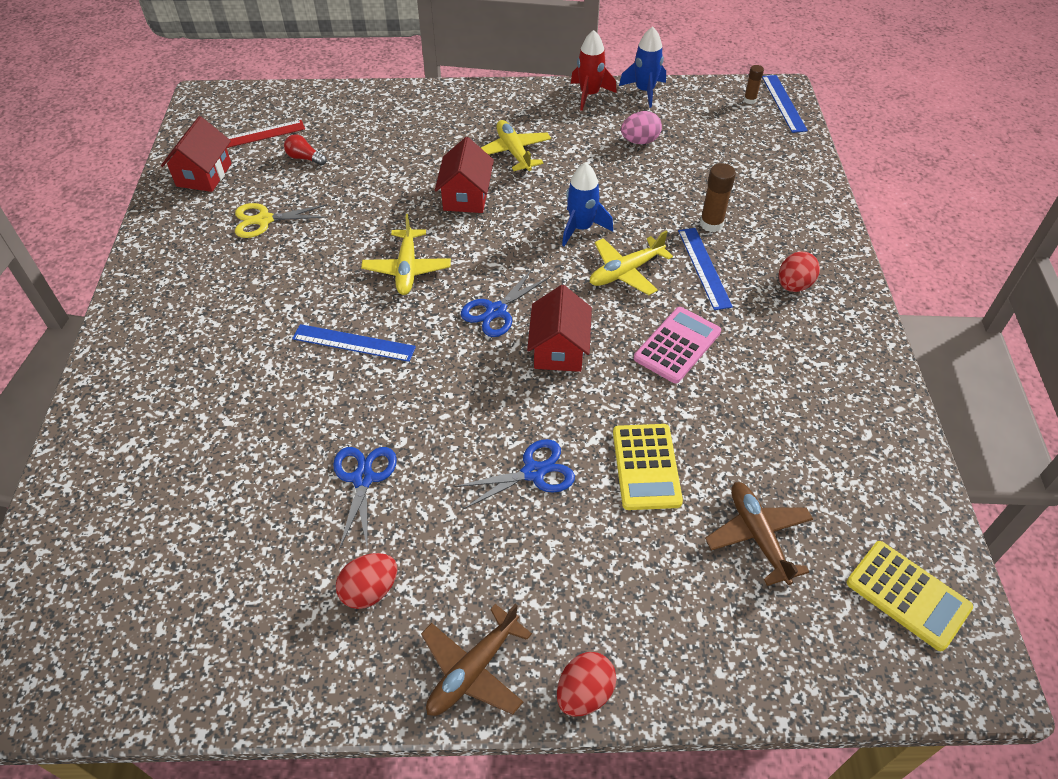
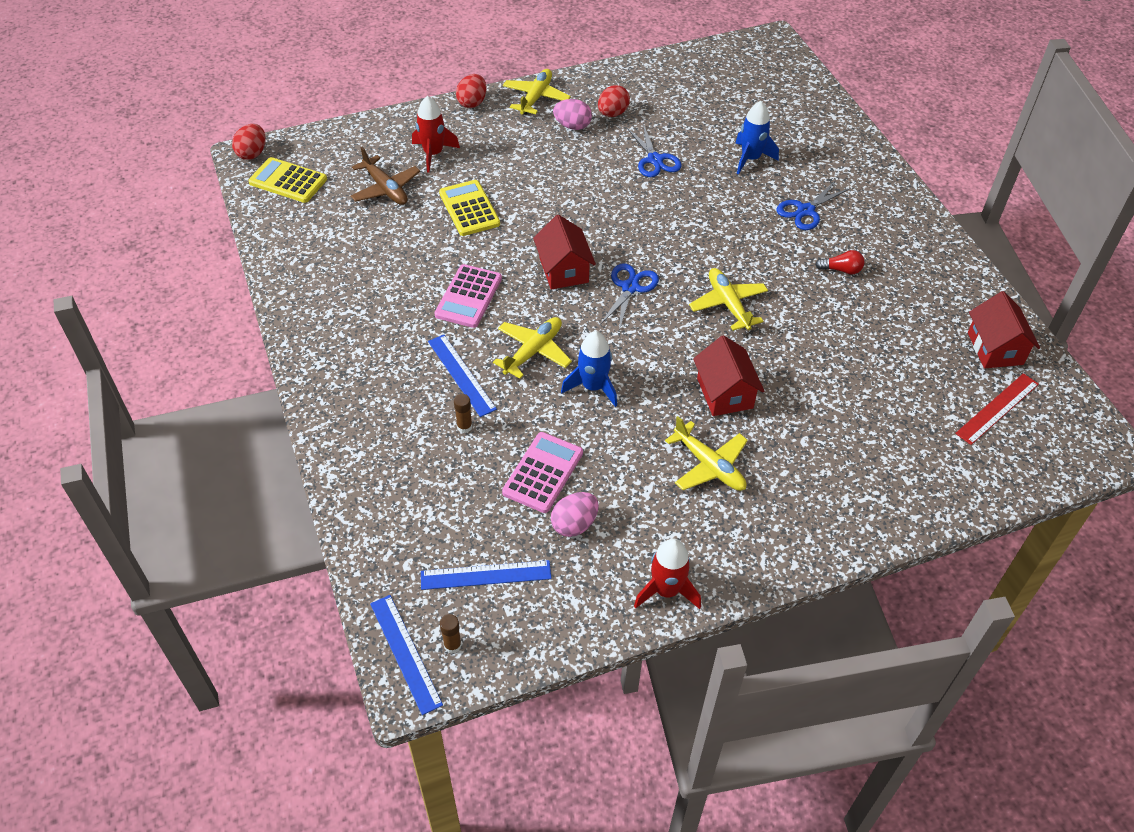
camera: 160 degrees right, 0 degrees up
yellow scissors [235,203,328,238] -> none
red light bulb [284,134,327,166] -> red light bulb moved to [815,250,865,274]
blue ruler [292,324,416,362] -> blue ruler moved to [421,560,551,590]
brown plane [421,603,532,716] -> yellow plane [503,69,571,115]
blue scissors [454,439,575,509] -> blue scissors moved to [777,180,851,230]
blue rocket [619,26,666,108] -> blue rocket moved to [736,101,779,174]
brown glue stick [700,163,736,232] -> brown glue stick [454,394,472,433], size x0.62
red egg [779,252,820,292] -> red egg moved to [232,124,266,160]
none -> red rocket [412,96,460,172]
none -> pink calculator [502,432,583,513]
none -> pink egg [553,99,592,130]

